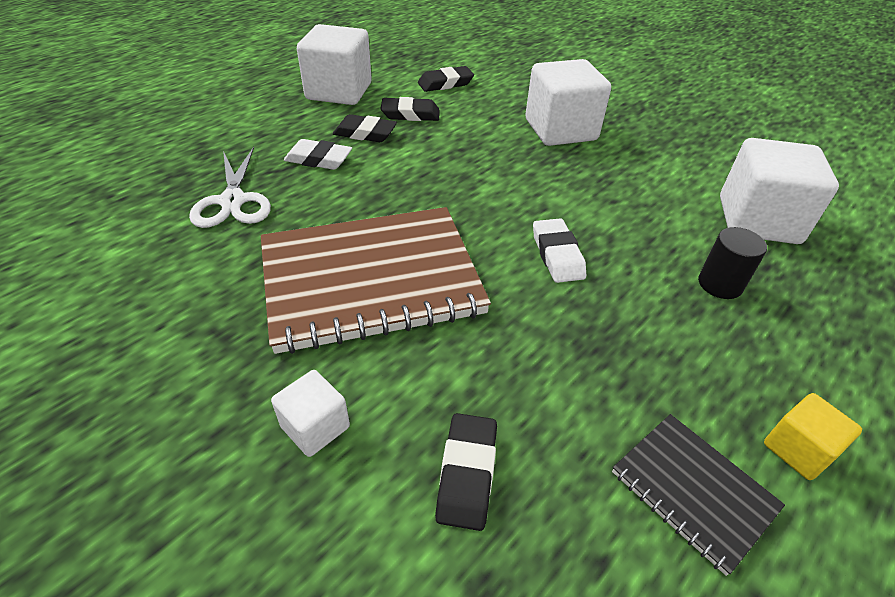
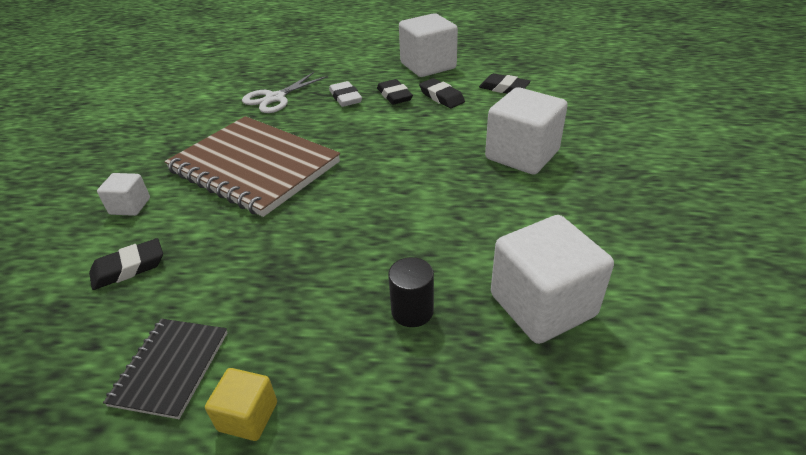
camera: 55 degrees right, 5 degrees down
white eraser [533,218,586,283] -> none

